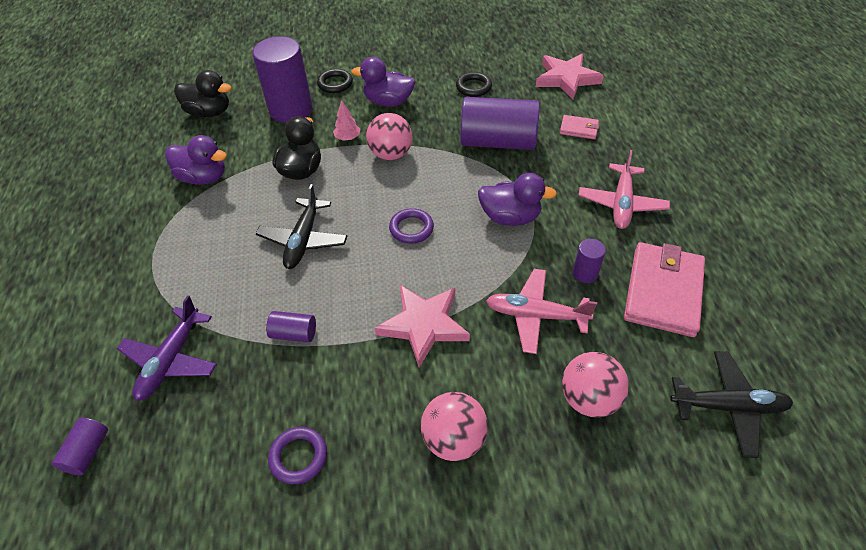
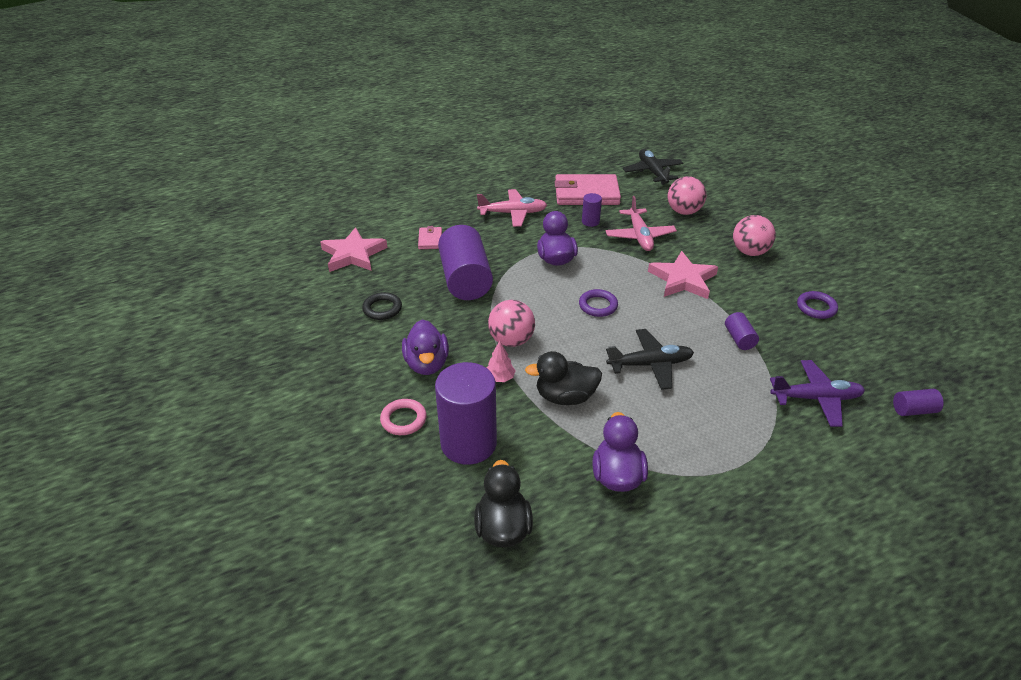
camera: 110 degrees left, 10 degrees down
black ring [317,69,353,93] -> pink ring [380,399,427,435]

